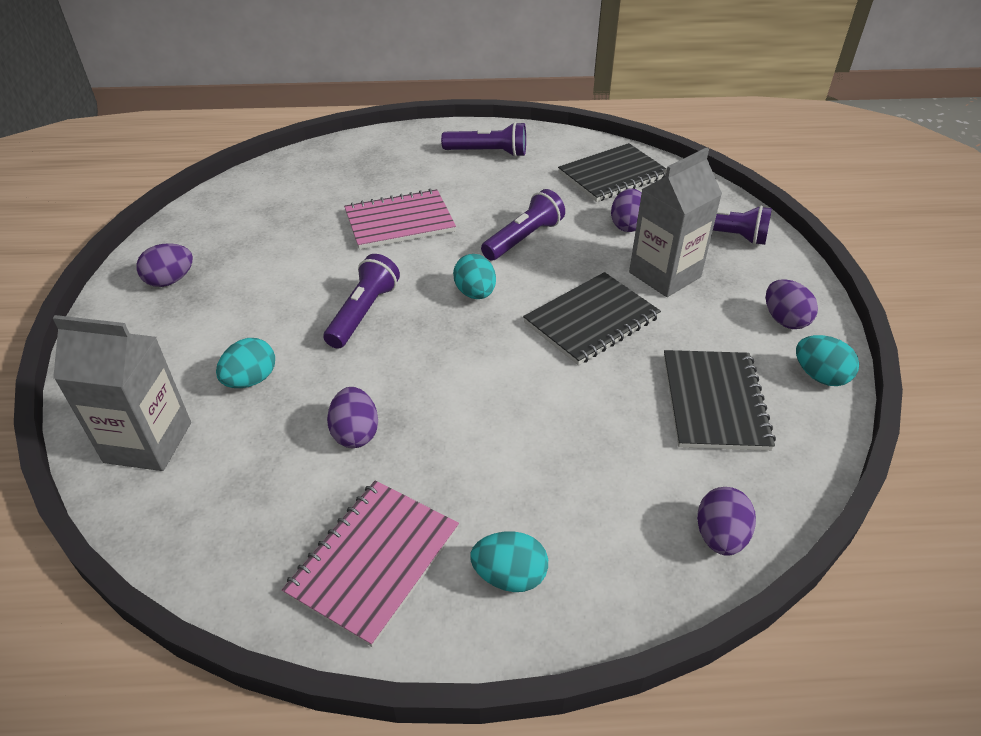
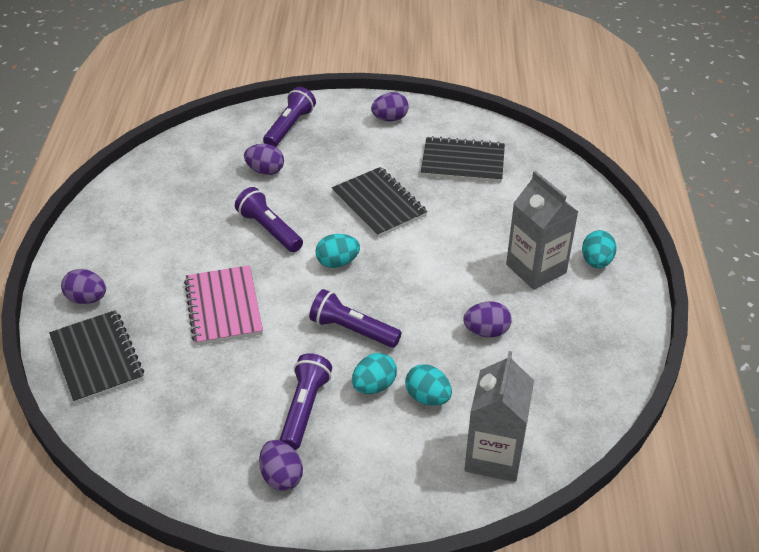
camera: 85 degrees left, 0 degrees up
pink notebook [282,480,459,647] -> none
purple flashlight [441,122,526,157] -> purple flashlight moved to [280,353,332,450]
black notebook [558,143,666,202] -> black notebook moved to [49,310,144,404]
grey carton [629,148,722,297] -> grey carton moved to [506,171,578,290]
purple egg [697,487,756,556] -> purple egg moved to [61,269,106,304]
turquoise egg [796,335,859,386] -> turquoise egg moved to [352,353,397,394]

